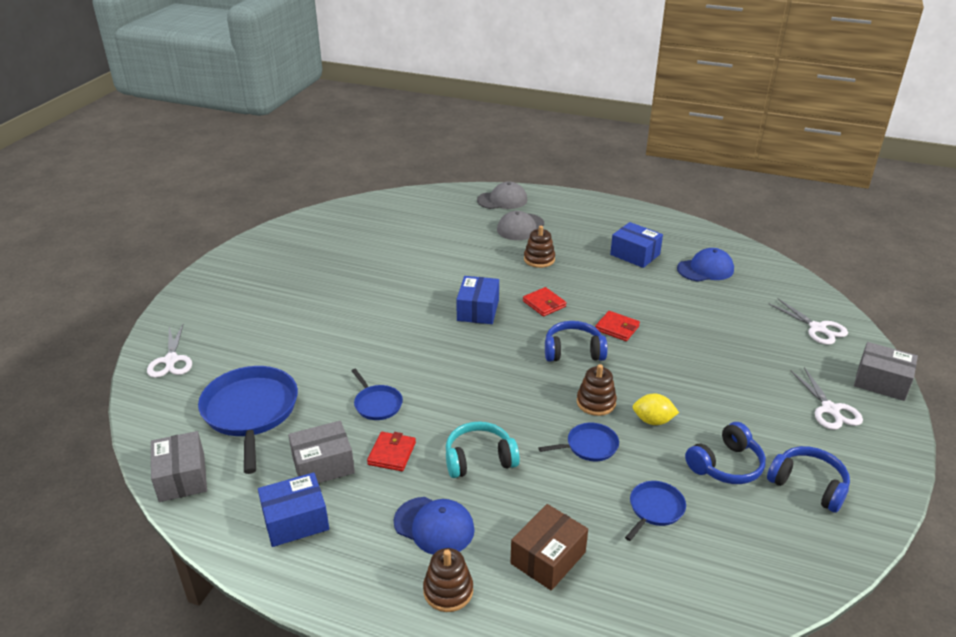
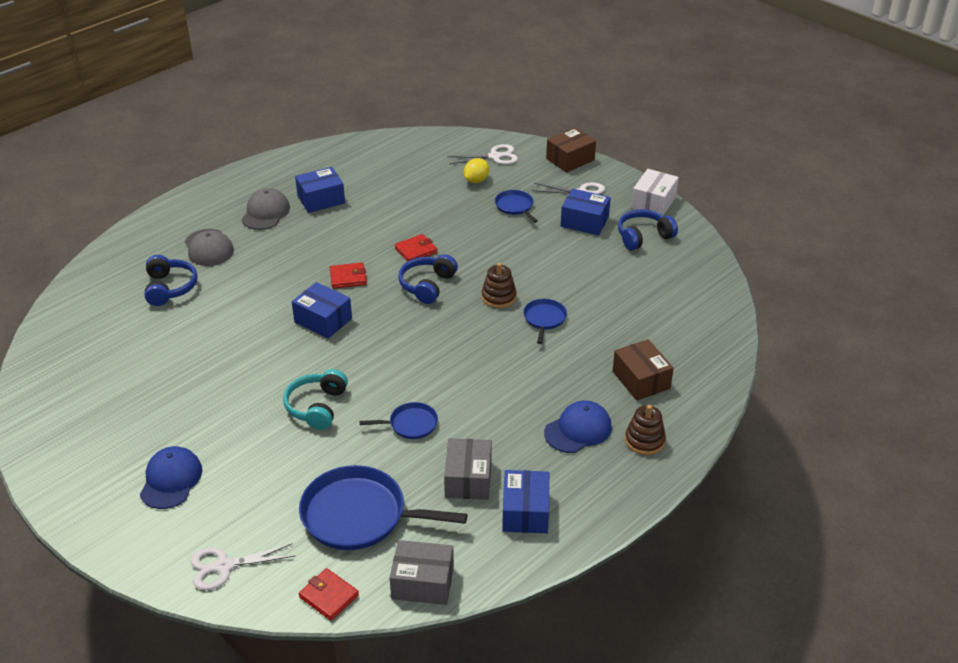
camera: 65 degrees left, 5 degrees up
white scissors [147,325,192,378] -> white scissors turned 150 degrees clockwise [191,543,295,590]
red wallet [367,432,416,471] -> red wallet moved to [299,568,359,621]
turquoise headphones [446,422,520,478] -> turquoise headphones moved to [283,369,348,430]
grey cap [477,182,527,209] -> grey cap moved to [241,188,290,230]
brown stacking toy [524,226,555,268] -> none
blue pan [625,481,686,541] -> blue pan moved to [495,190,538,223]
yellow lemon [632,394,679,425] -> yellow lemon moved to [464,158,489,183]
blue cap [677,248,734,282] -> blue cap moved to [140,446,202,509]
blue headphones [685,422,766,484] -> blue headphones moved to [145,255,198,306]
grey box [854,342,918,401] -> brown box [546,127,596,173]
none -> blue box [561,189,611,235]
none -> white box [631,169,679,216]

